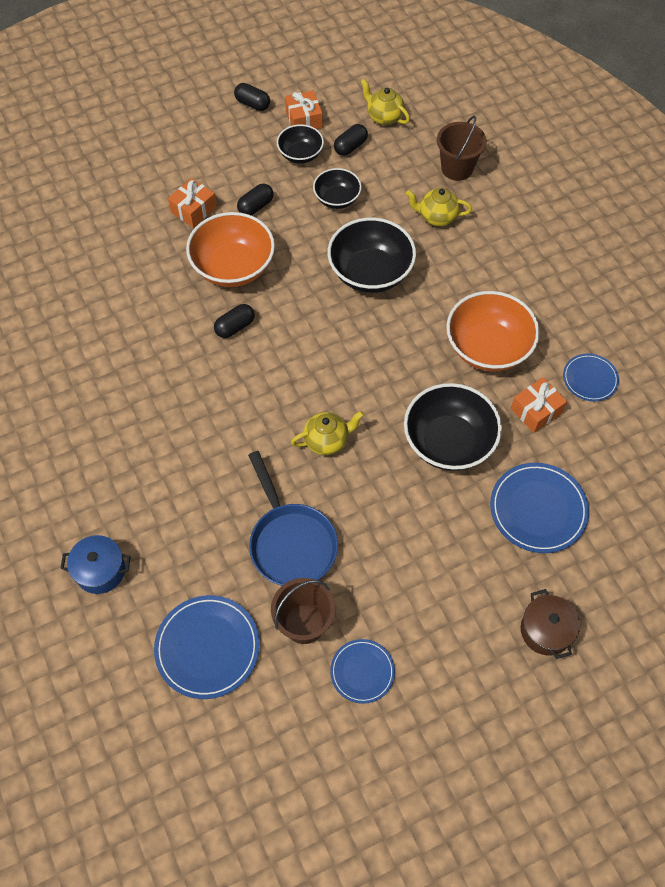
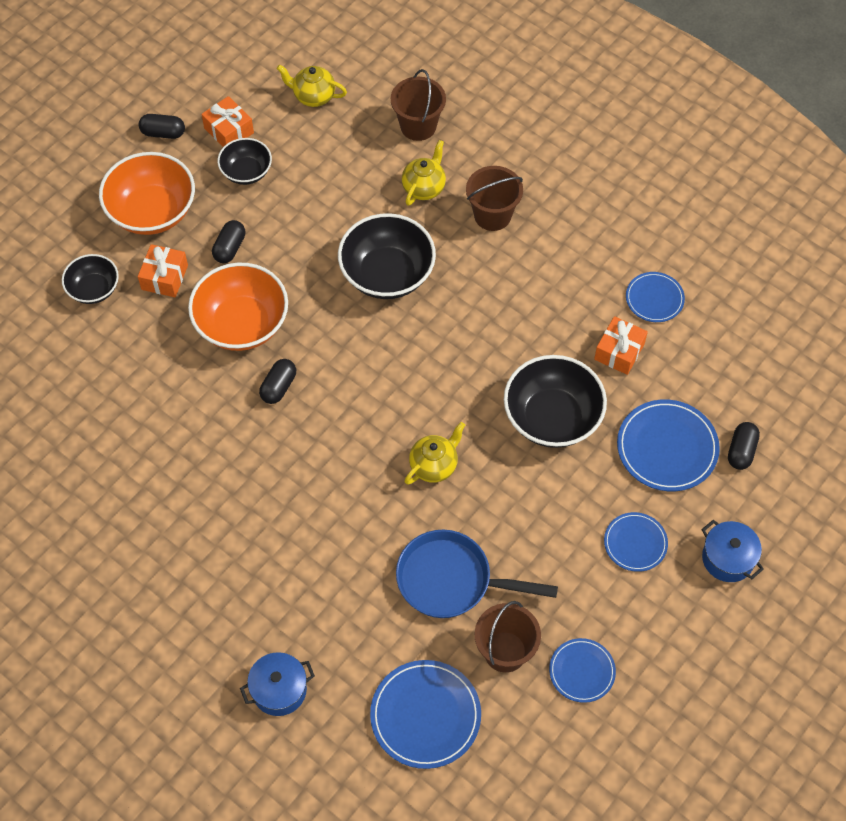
camera: 25 degrees left, 0 degrees up
blue pan [248,451,338,586] -> blue pan turned 150 degrees clockwise [396,530,558,618]
black bowl [313,168,362,209] -> black bowl moved to [62,254,119,304]
black capsule [334,124,368,156] -> black capsule moved to [728,422,760,470]
yellow teapot [406,188,472,226] -> yellow teapot turned 135 degrees clockwise [402,140,446,206]
orange bowl [446,291,540,371] -> orange bowl moved to [99,152,195,235]
brown pot [521,589,580,659] -> blue pot [701,520,764,582]
none -> brown bucket [466,166,523,231]
none -> blue plate [604,512,668,572]

